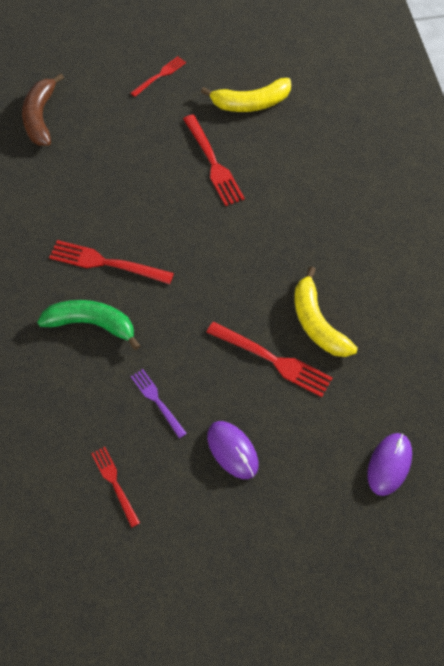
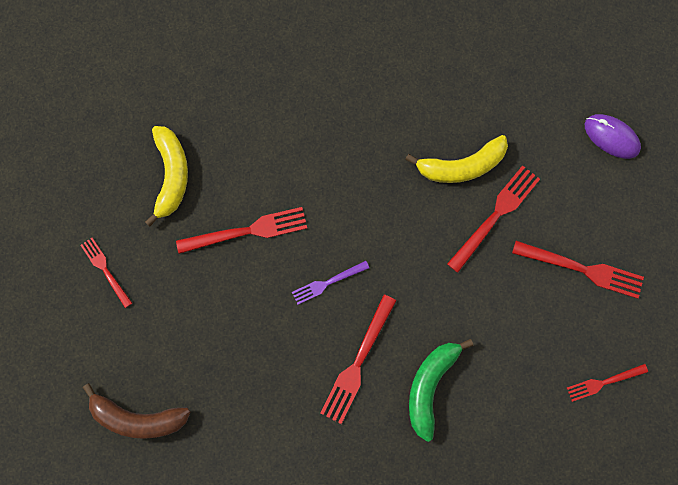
camera: 80 degrees left, 15 degrees up
purple fork [131,369,187,438] -> purple fork moved to [292,261,369,305]
purple mouse [207,421,259,479] -> red fork [512,241,644,299]

